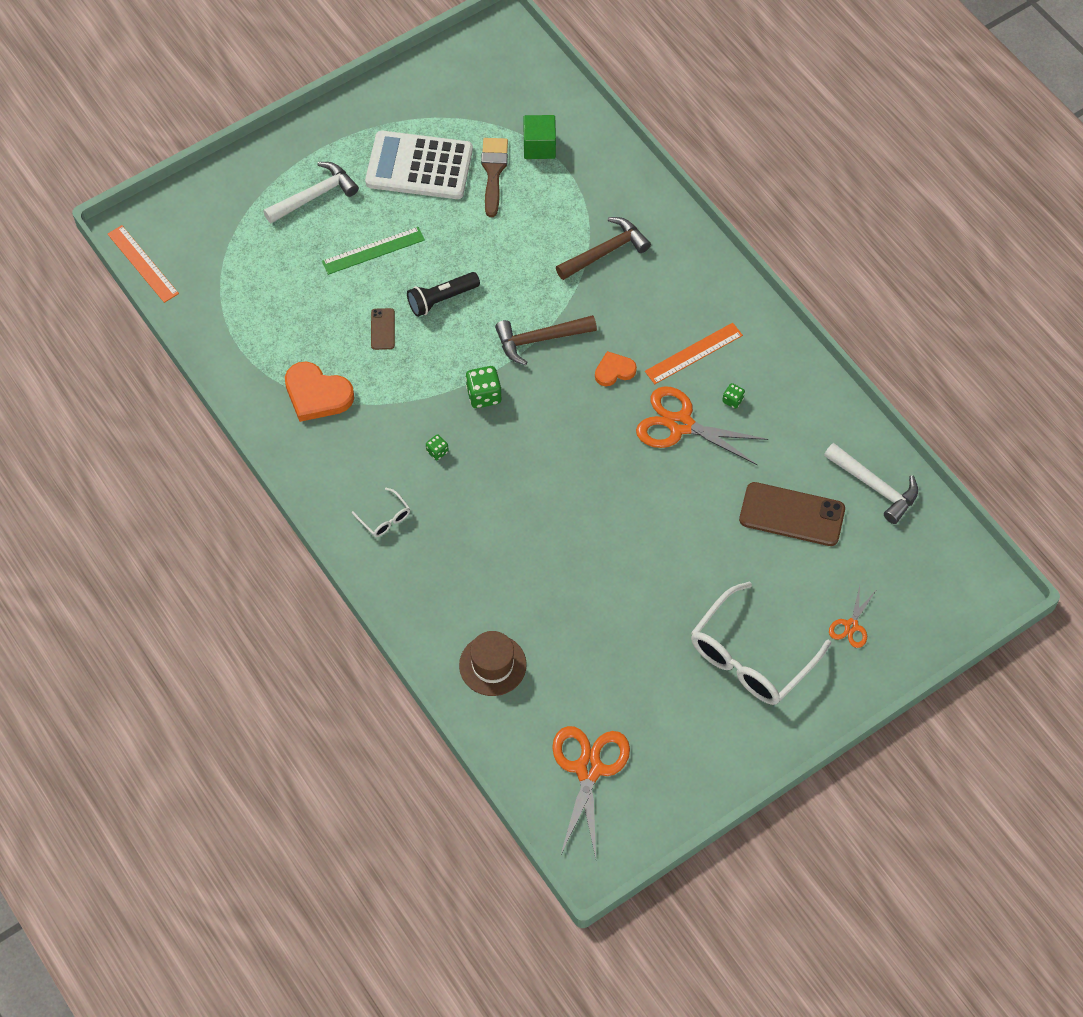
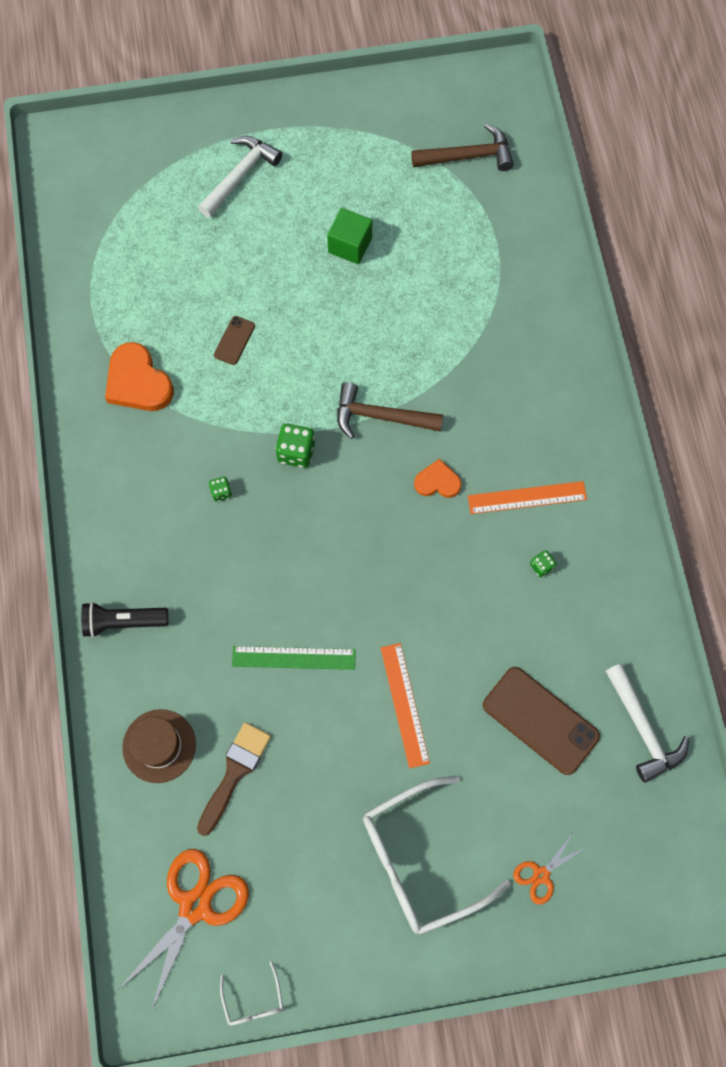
camera: 25 degrees right, 10 degrees up
orange ruler [108,225,179,303] -> orange ruler moved to [381,643,430,768]
white hammer [263,162,359,223] -> white hammer turned 45 degrees counterclockwise [198,136,282,218]
green ruler [322,227,425,275] -> green ruler moved to [232,646,356,670]
white glasses [352,488,410,537] -> white glasses moved to [220,961,283,1026]
white calculator [365,131,473,199] -> none
black flashlight [407,272,480,317] -> black flashlight moved to [81,602,168,637]
brown brush [481,138,508,217] -> brown brush moved to [197,722,271,836]
green cube [523,115,556,159] -> green cube moved to [327,208,372,264]
brown hammer [556,217,651,280] -> brown hammer moved to [411,123,514,171]
orange scissors [636,386,768,465] -> none

